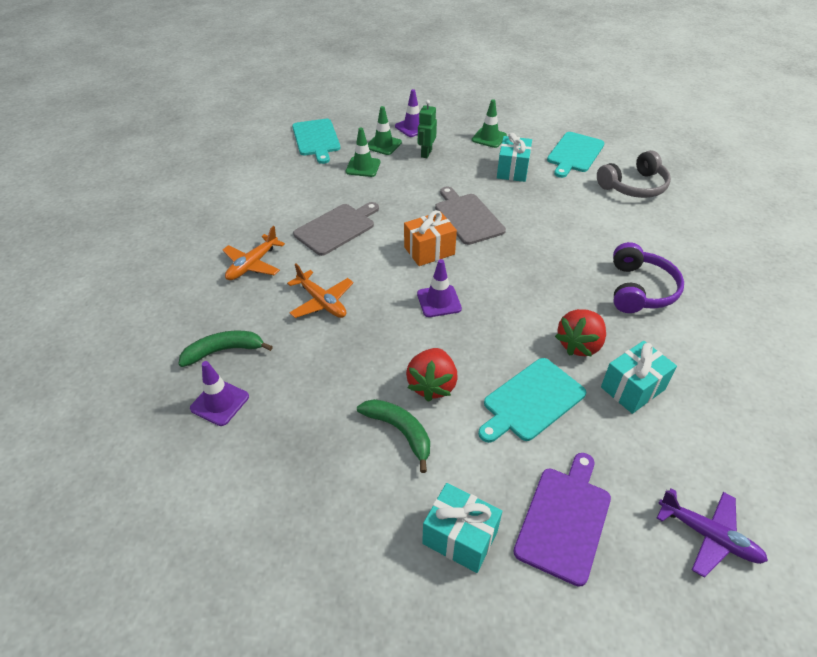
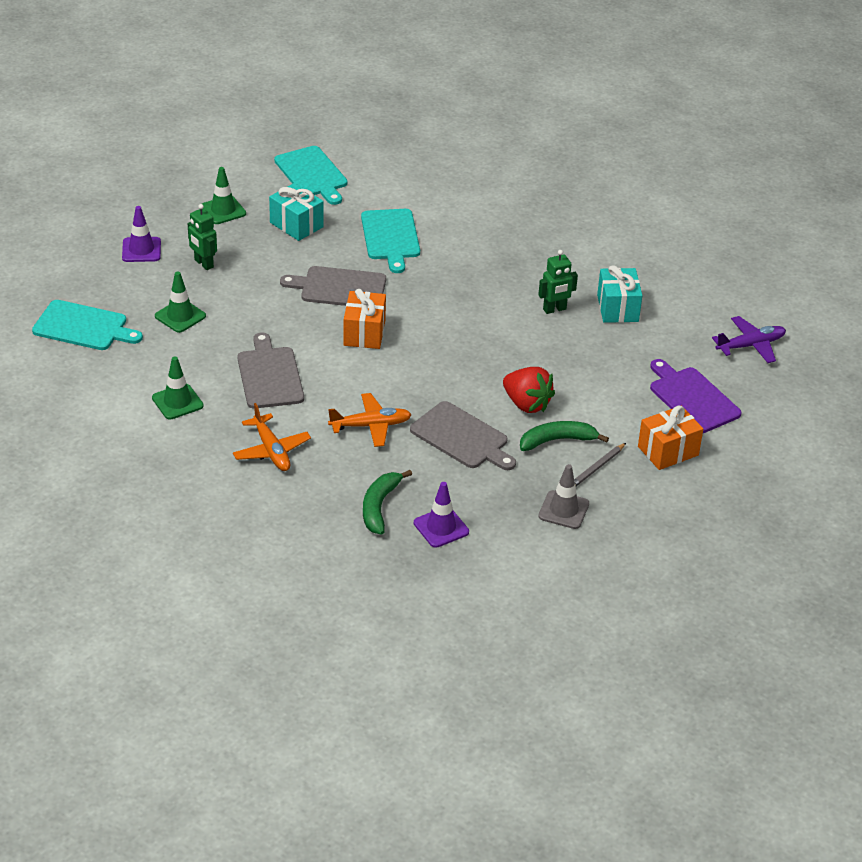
camera: 60 degrees left, 5 degrees down
green traffic cone [368,106,402,155] -> green traffic cone moved to [152,356,203,420]
purple traffic cone [417,259,462,317] -> none
turquoise gift [422,483,502,573] -> orange gift [638,406,703,470]
turquoise cutting board [478,358,586,443] -> turquoise cutting board moved to [361,209,420,273]
red strawberry [555,309,606,357] -> green robot [538,250,578,314]
grey headphones [597,150,671,198] -> none
purple headphones [613,242,684,313] -> none
none -> grey cutting board [410,401,516,470]
none -> grey traffic cone [538,464,589,529]
none -> grey pencil [574,443,626,486]

